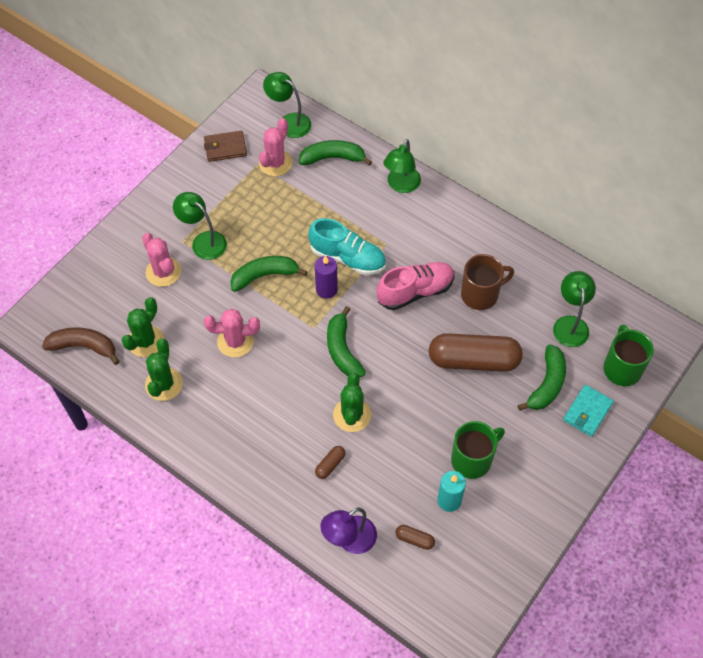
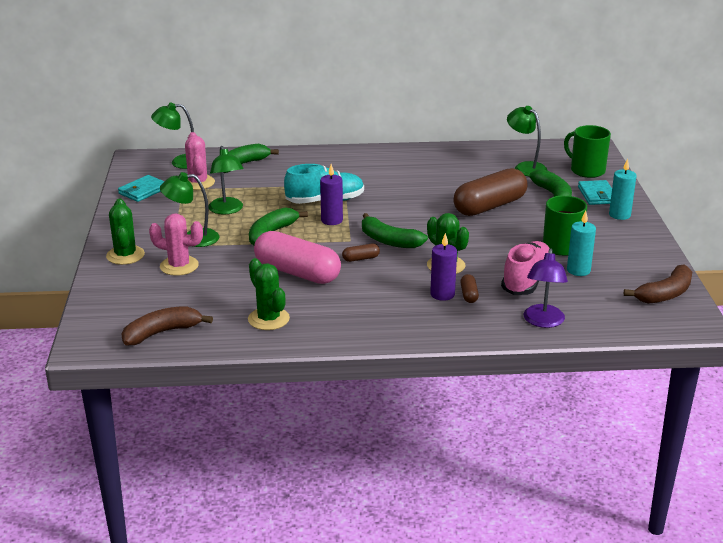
camera: 40 degrees left, 30 degrees down
green cactus [121,297,164,357] -> green cactus moved to [106,199,145,265]
brown wallet [204,131,247,162] -> turquoise wallet [118,175,165,202]
pink cactus [204,309,260,357] -> pink capsule [254,231,341,284]
pink shoe [377,262,455,310] -> pink shoe moved to [501,241,550,295]
green lamp [384,139,421,193] -> green lamp moved to [208,146,244,214]
brown capsule [396,525,435,550] -> brown capsule moved to [342,244,380,262]
brown mug [461,254,514,310] -> none
none -> purple candle [430,233,457,301]
none -> turquoise candle [609,158,637,220]
none -> brown banana [624,264,692,304]

